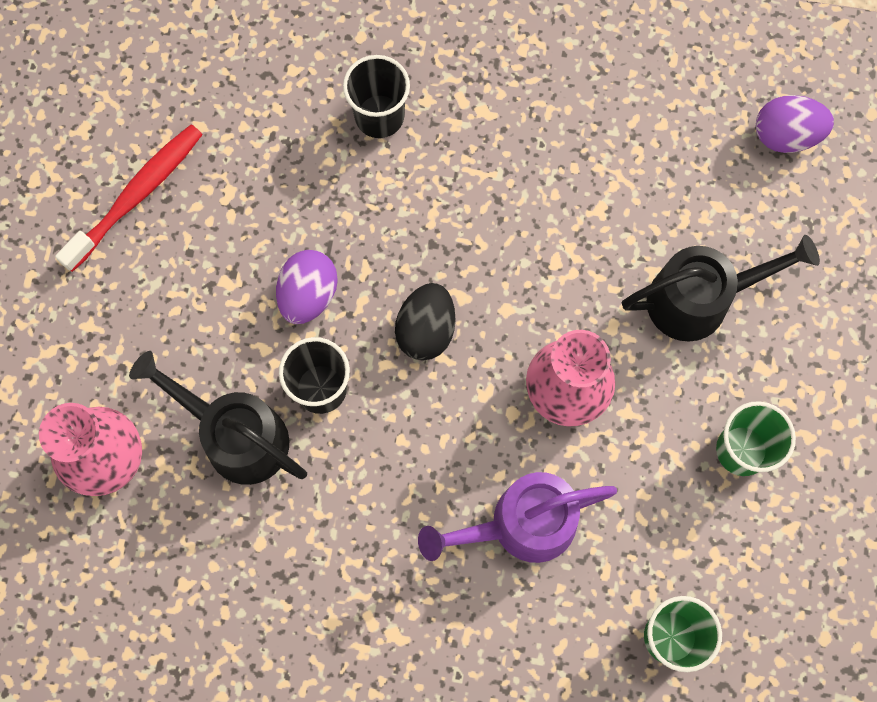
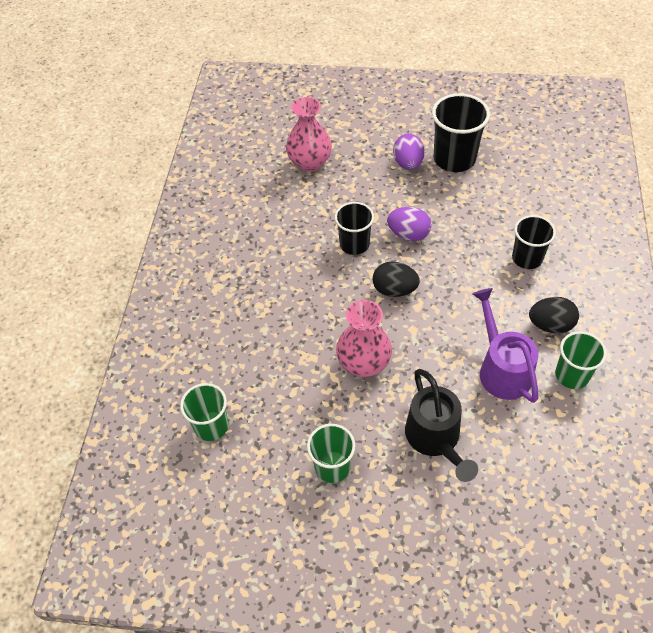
camera: 90 degrees right, 20 degrees down
red toothbrush [55,125,203,272] -> black cup [432,93,490,172]
black watering can [129,351,307,485] -> none
purple watering can [418,472,617,563] -> purple watering can moved to [473,288,538,403]
purple egg [756,95,834,153] -> purple egg moved to [393,134,425,170]
none -> black egg [529,297,579,333]
none -> green cup [555,331,607,389]

